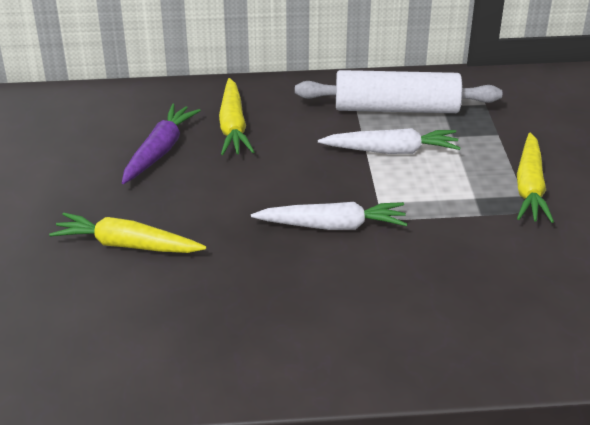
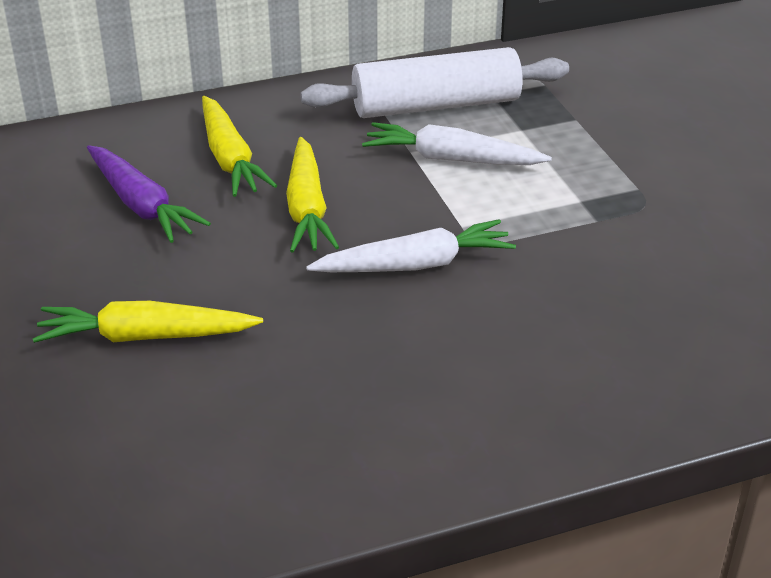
camera: 15 degrees left, 0 degrees up
purple carrot [122,104,201,184] -> purple carrot turned 135 degrees clockwise [87,145,211,243]
white carrot [318,128,461,154] -> white carrot turned 150 degrees counterclockwise [362,122,552,165]
yellow carrot [517,132,554,223] -> yellow carrot moved to [286,137,339,253]

